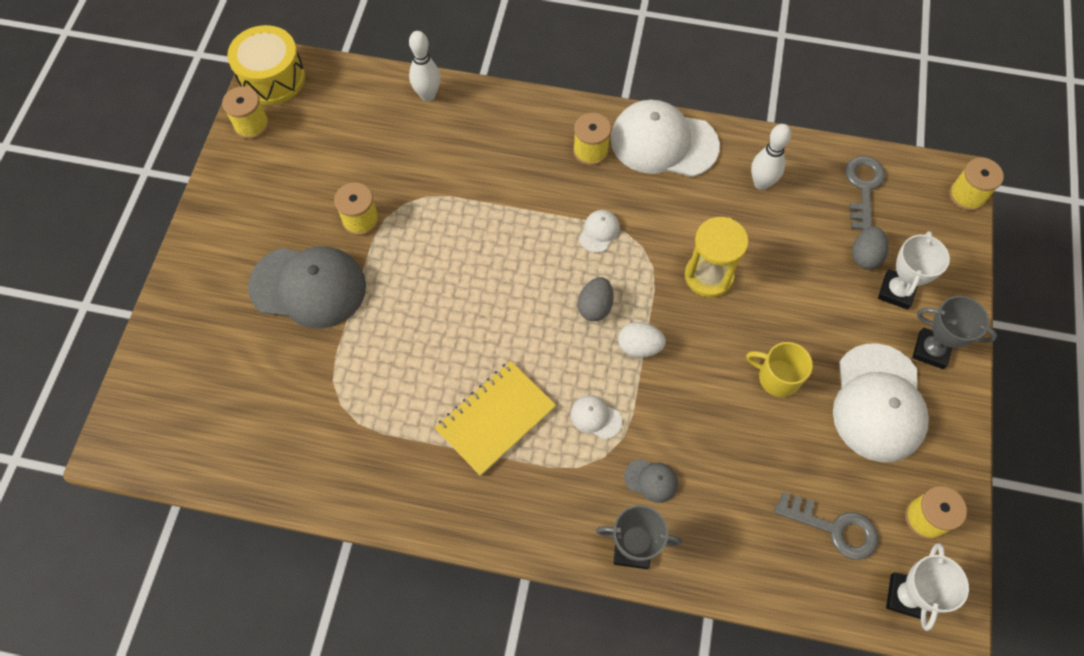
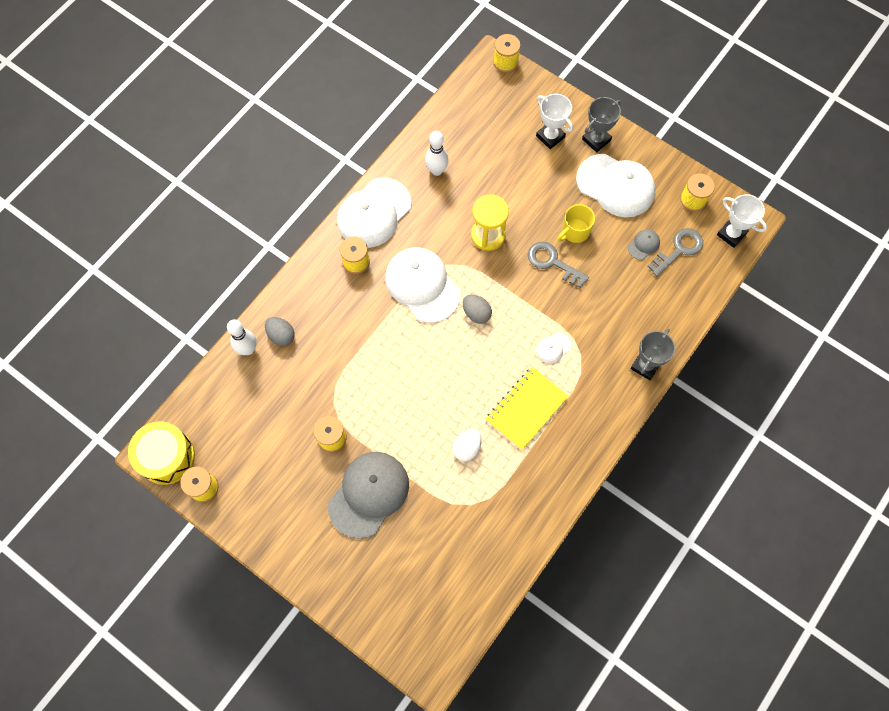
camera: 65 degrees left, 5 degrees up
yellow notebook [435,361,556,476] -> yellow notebook turned 60 degrees clockwise [486,367,569,450]
white cap [579,210,620,253] -> white cap [385,247,460,323], size x2.36
white egg [618,322,666,358] -> white egg moved to [453,429,482,461]
grey cap [624,459,678,503] -> grey cap moved to [628,229,660,260]
grey key [845,156,885,230] -> grey key moved to [528,241,589,288]
grey egg [852,226,888,269] -> grey egg moved to [265,317,295,346]

